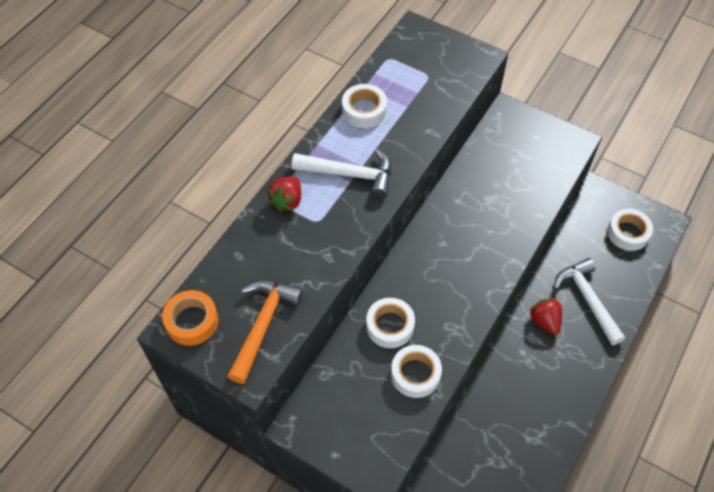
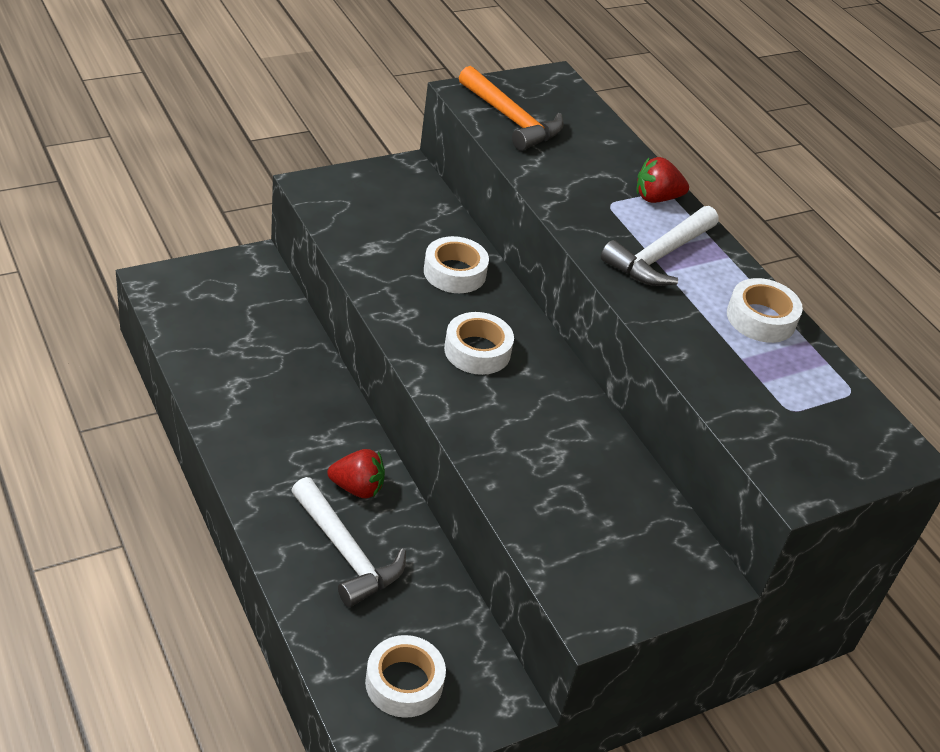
camera: 115 degrees right, 15 degrees down
orange tape [162,290,218,346] -> none
red strawberry [268,176,301,212] -> red strawberry turned 60 degrees counterclockwise [637,157,689,203]
white tape [391,345,442,398] -> white tape moved to [444,312,514,375]
white hammer [554,258,625,345] -> white hammer turned 45 degrees clockwise [291,477,406,607]

